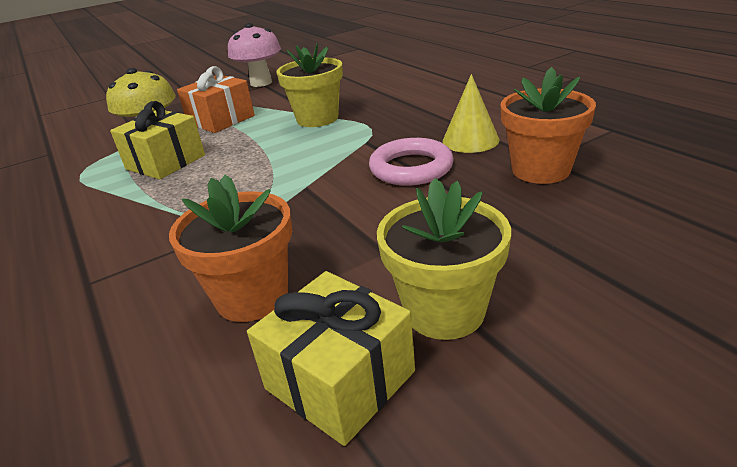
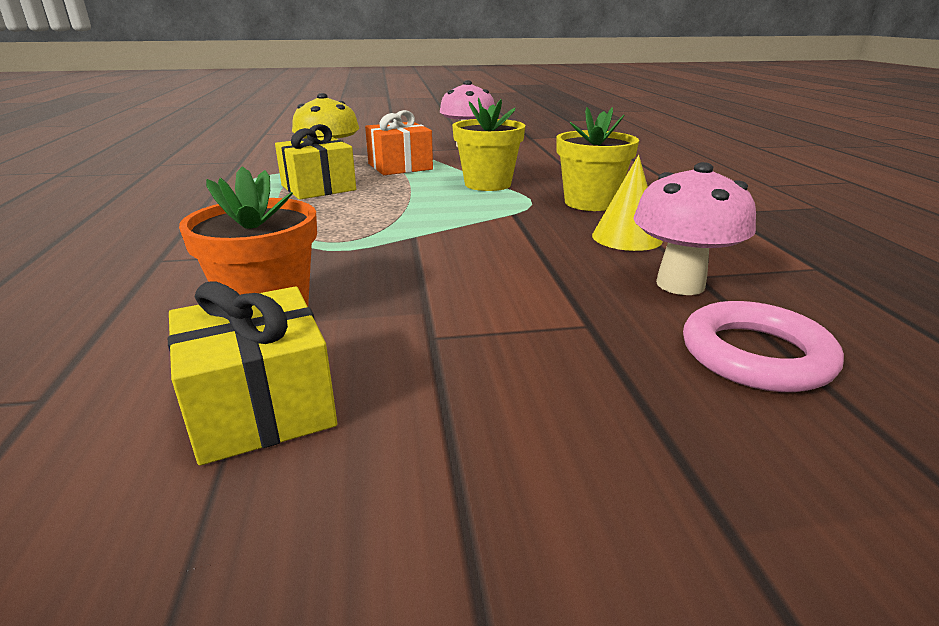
camera: 20 degrees right, 5 degrees down
pink ring [369,138,454,186] -> pink ring moved to [683,301,844,392]
yellow flower pot [377,178,511,340] -> yellow flower pot moved to [556,107,639,211]
orange flower pot [500,67,596,184] -> pink mushroom [633,162,756,295]

